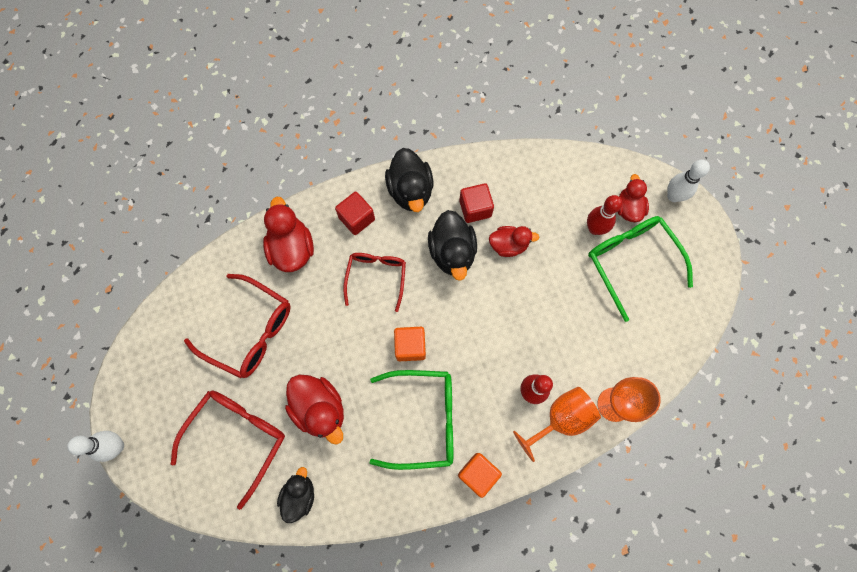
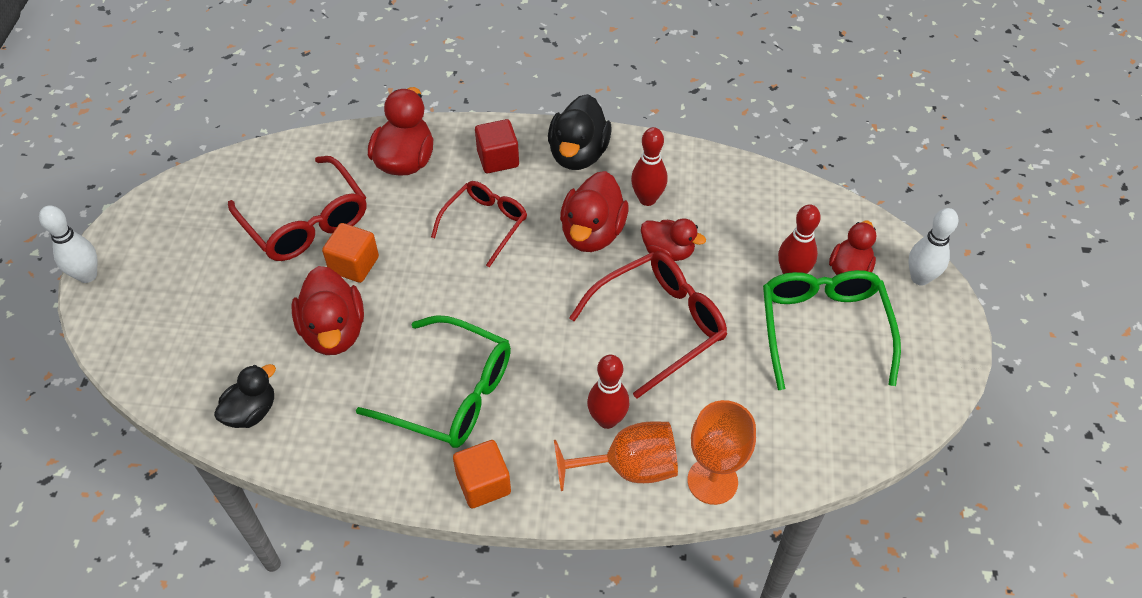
camera: 25 degrees right, 20 degrees down
red glasses [171,391,285,510] -> red glasses moved to [569,251,727,399]
orange cube [394,327,426,361] -> orange cube moved to [322,223,379,283]
black duck [428,210,477,281] -> red duck [560,171,629,252]
red cube [459,183,494,223] -> red bowling pin [631,127,668,206]

